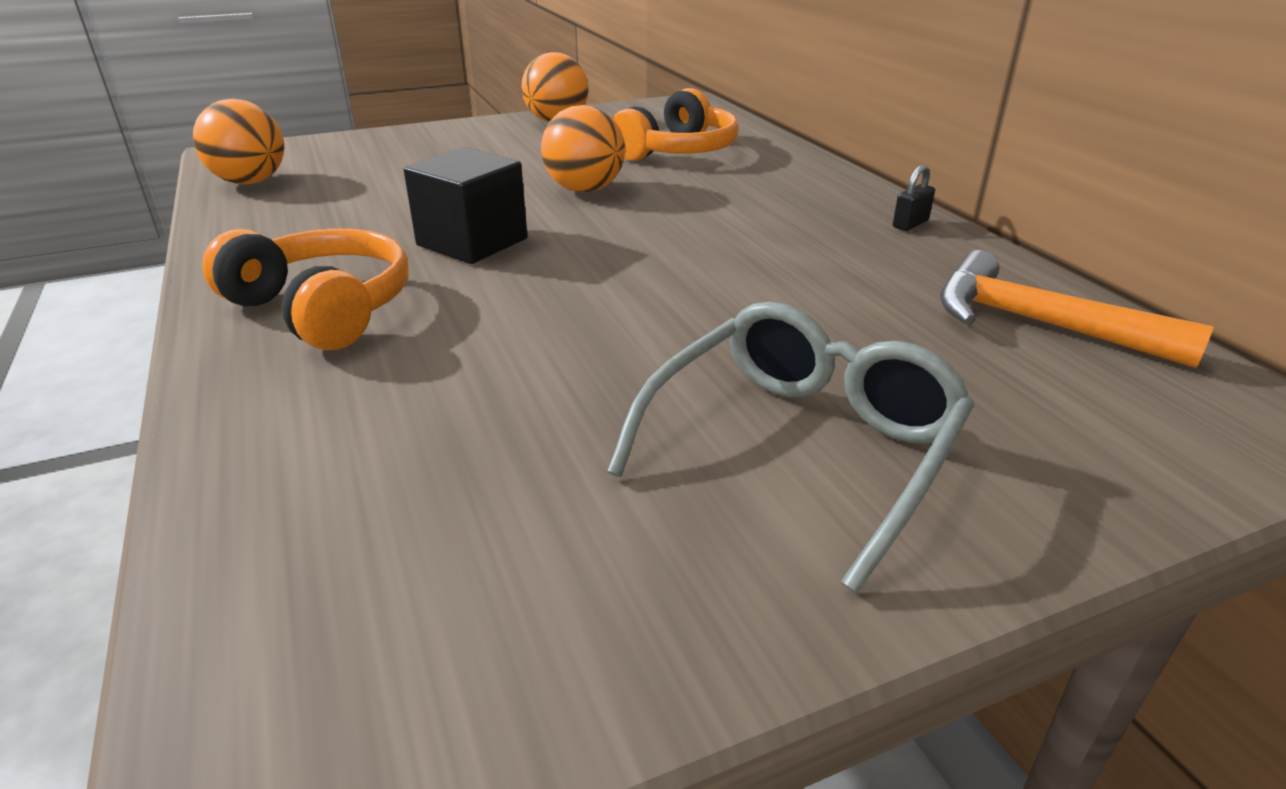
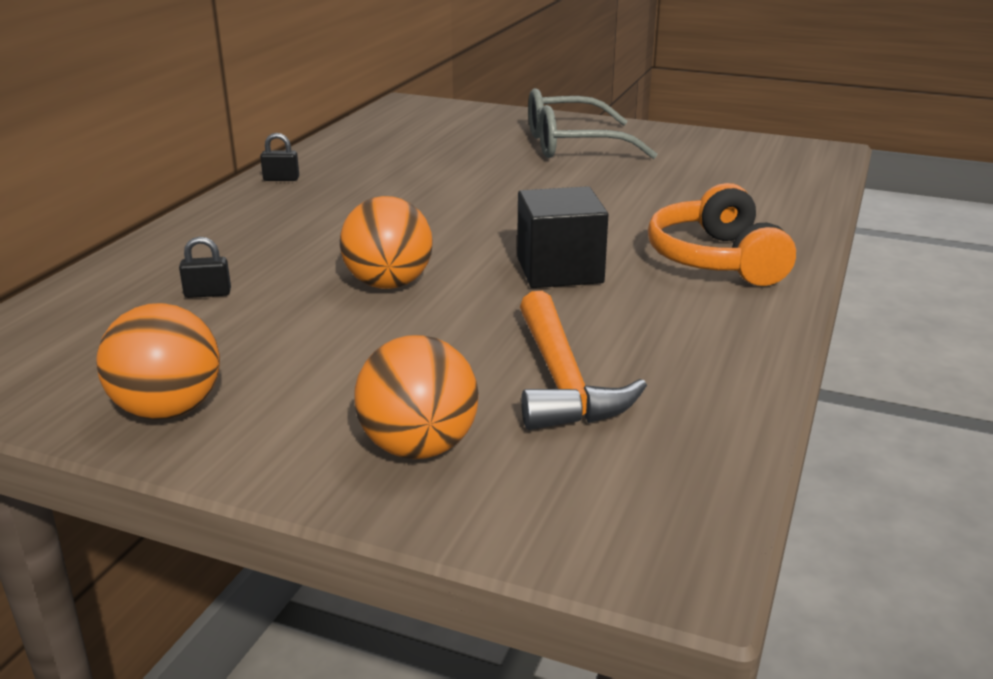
camera: 135 degrees left, 5 degrees down
orange ball [193,99,284,184] -> orange ball moved to [354,335,479,459]
orange headphones [612,88,739,161] -> black padlock [179,237,231,298]
orange hammer [940,250,1214,368] -> orange hammer moved to [520,291,647,430]

